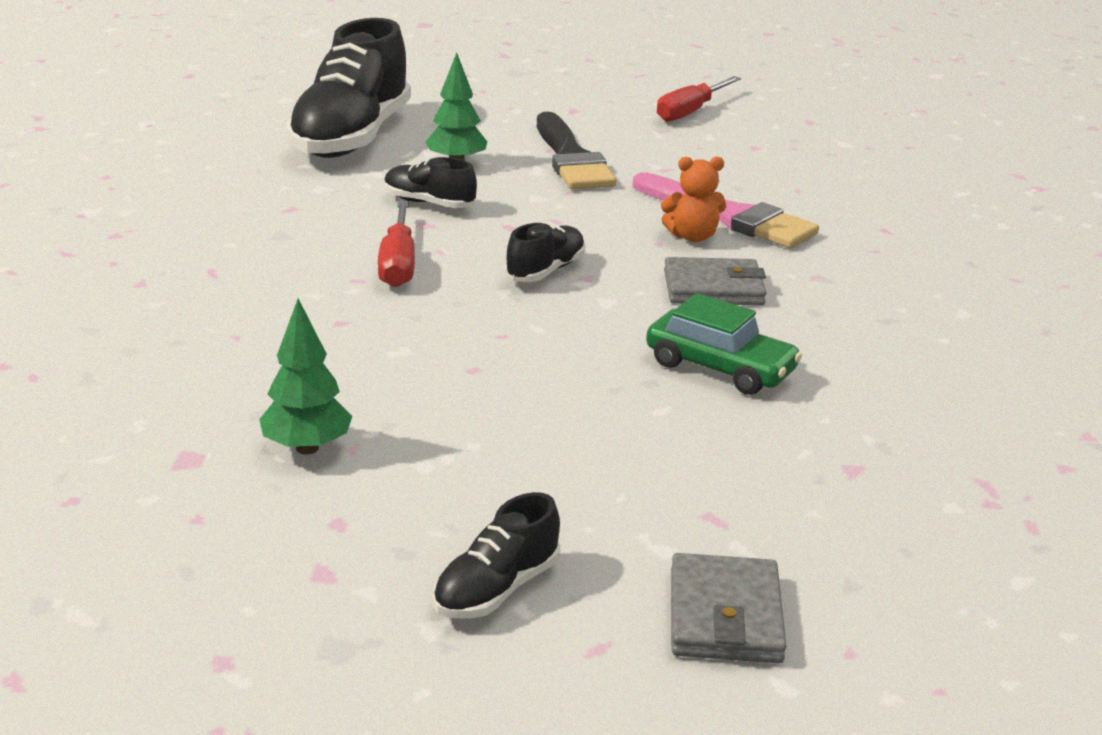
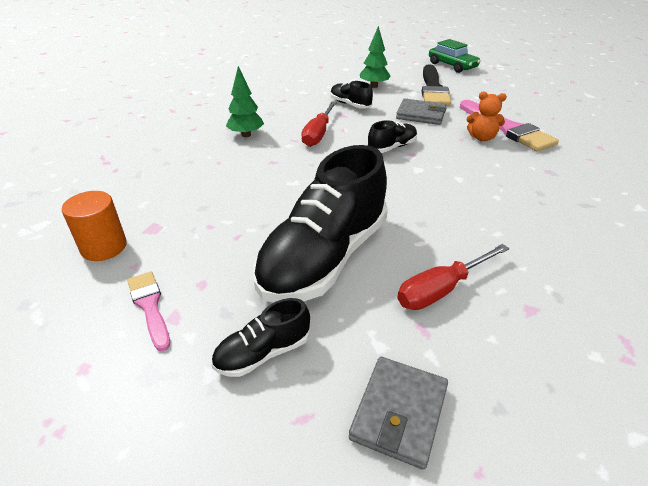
camera: 20 degrees right, 10 degrees up
green tree [259,299,352,454] -> green tree moved to [226,66,264,137]
black shoe [286,18,411,158] -> black shoe moved to [253,145,388,303]
green car [646,293,802,395] -> green car moved to [429,39,481,73]
red screwdriver [657,76,741,122] -> red screwdriver moved to [397,244,509,310]
grey wallet [664,257,766,306] -> grey wallet moved to [396,99,447,125]
none -> orange cylinder [62,191,127,261]
none -> pink brush [127,272,170,351]

